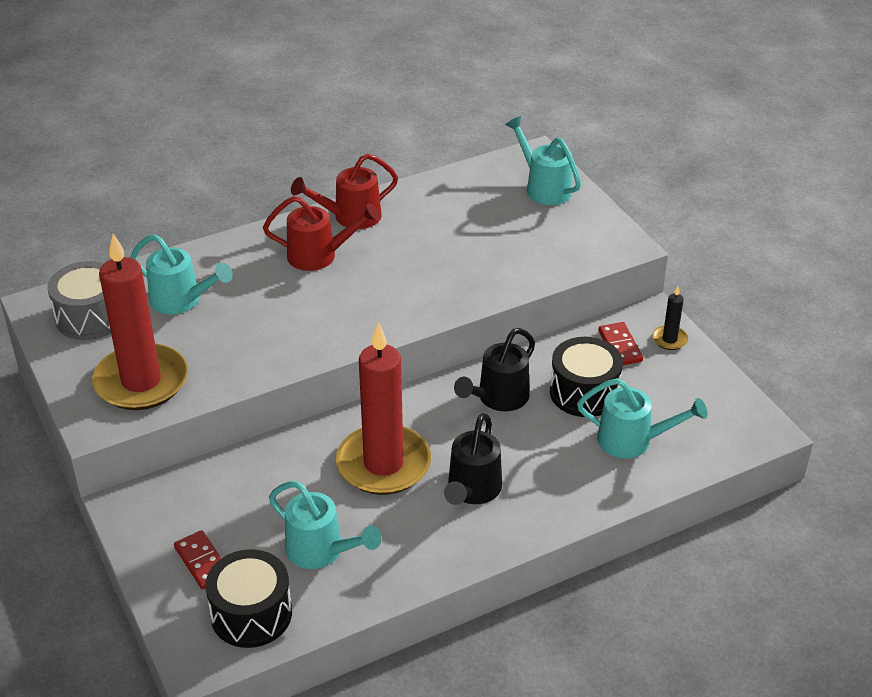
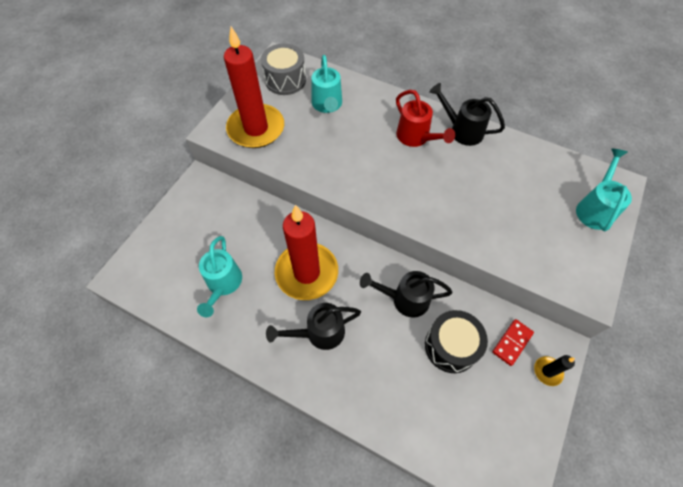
camera: 55 degrees right, 20 degrees up
red domino [174,530,221,589] -> none
black drum [205,549,292,648] -> none
red watering can [291,153,398,229] -> black watering can [429,83,505,146]
turquoise watering can [577,378,708,458] -> none

